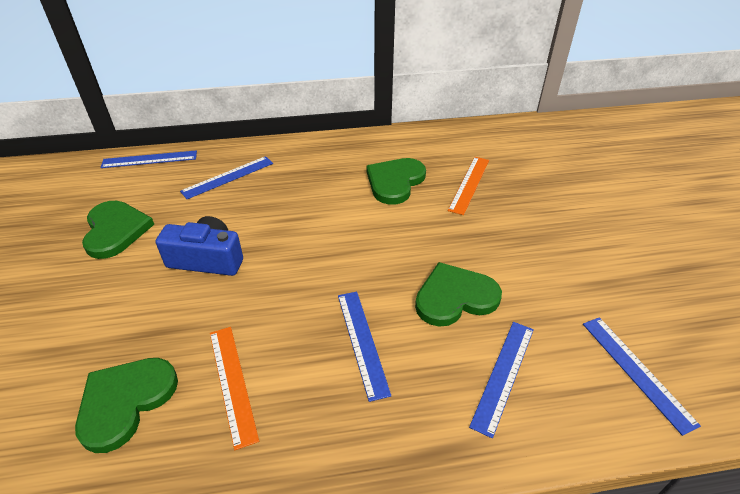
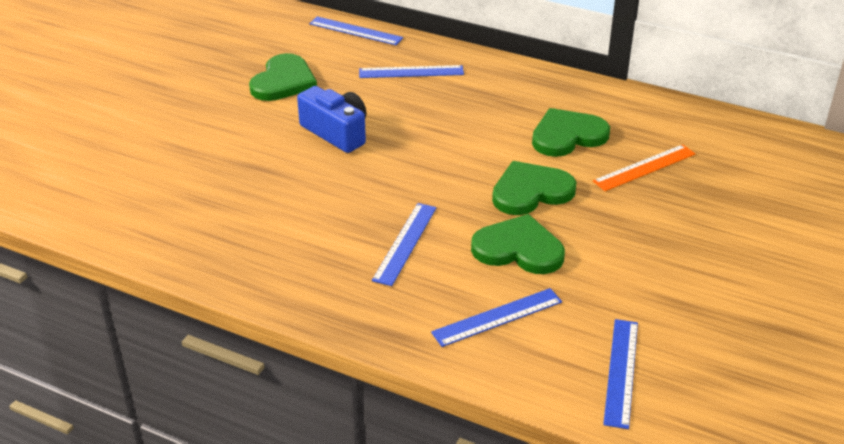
camera: 35 degrees right, 5 degrees down
green heart [75,358,178,453] -> green heart moved to [492,161,576,215]
orange ruler [210,327,259,450] -> none

